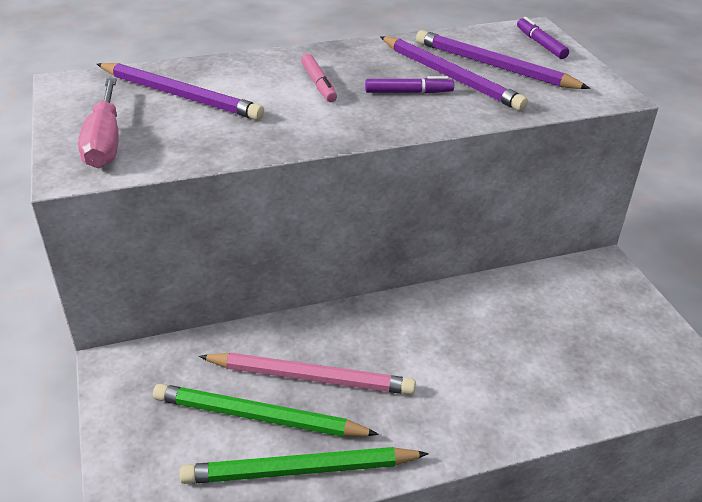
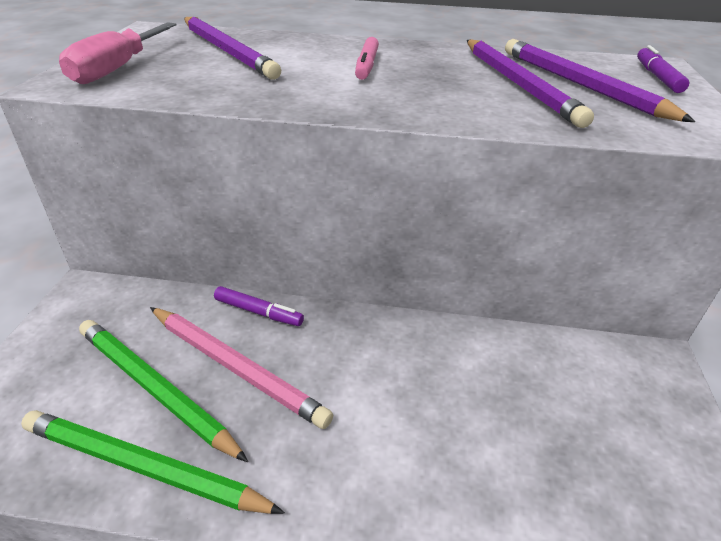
camera: 25 degrees right, 0 degrees up
purple marker [365,76,454,93] -> purple marker moved to [214,286,304,326]

